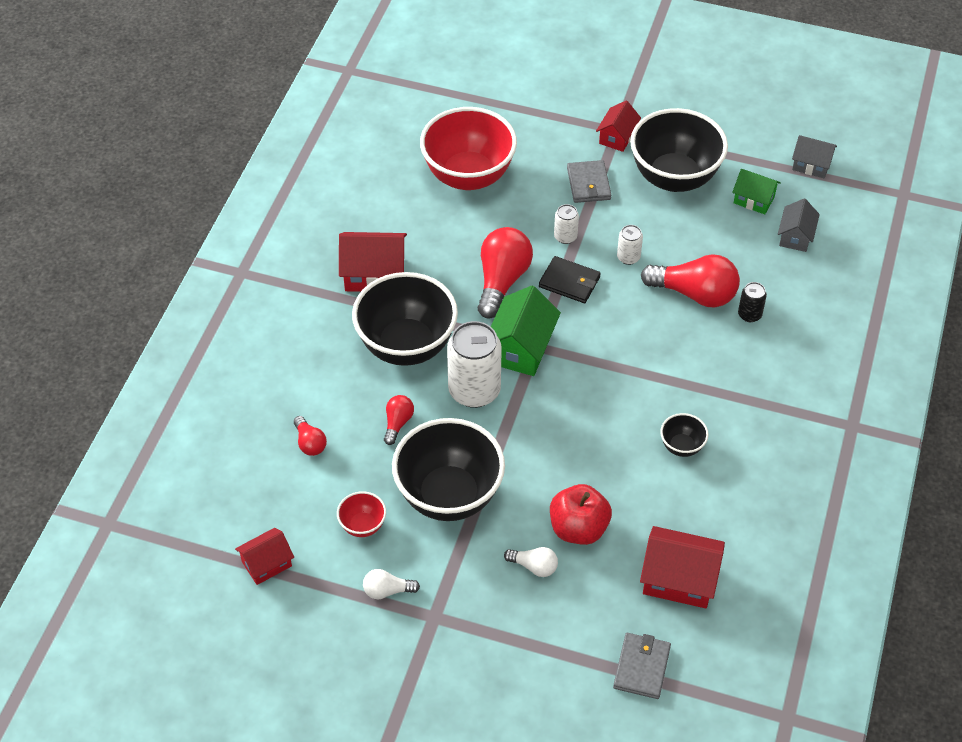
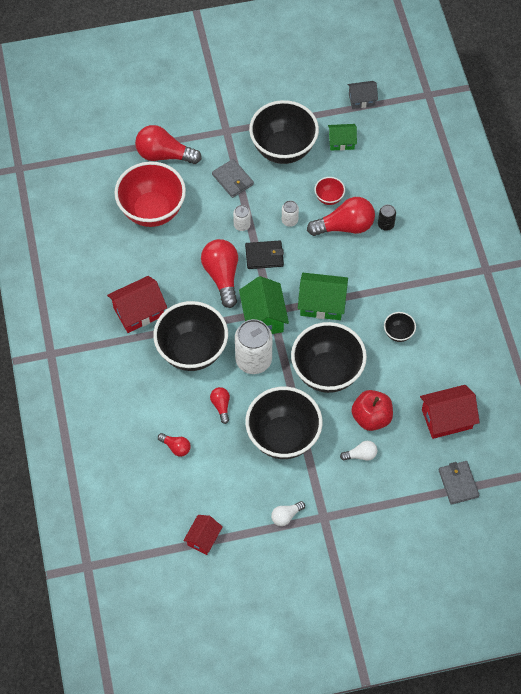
camera: 30 degrees left, 10 degrees up
red bowl [337,491,386,537] -> red bowl moved to [315,177,345,205]
red house [596,101,641,152] -> none
grey house [778,199,820,252] -> none
none -> red light bulb [135,125,202,164]
none -> black bowl [291,322,367,393]
none -> green house [298,273,348,320]

